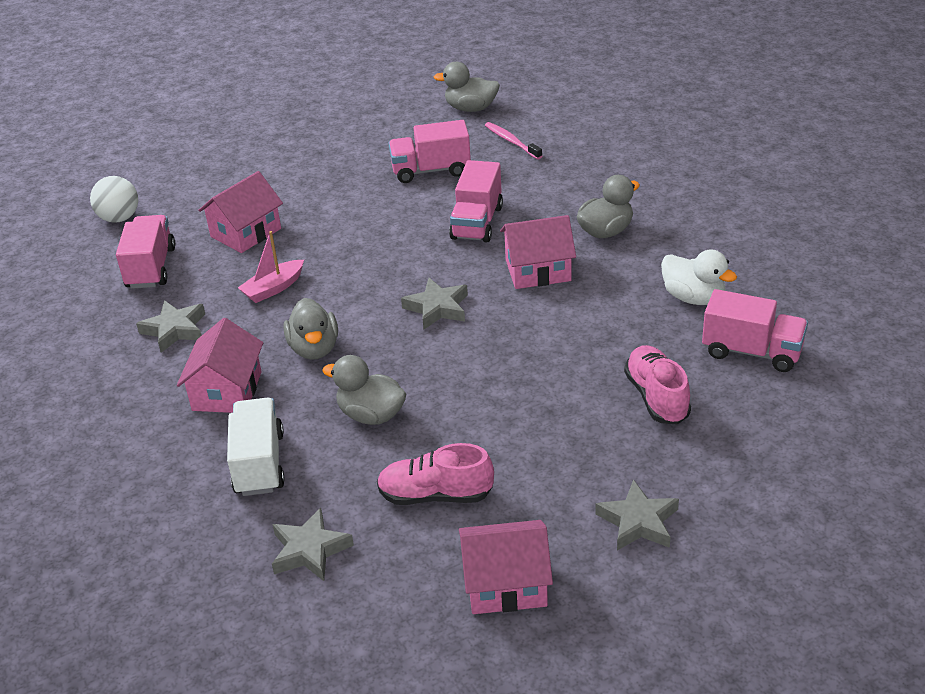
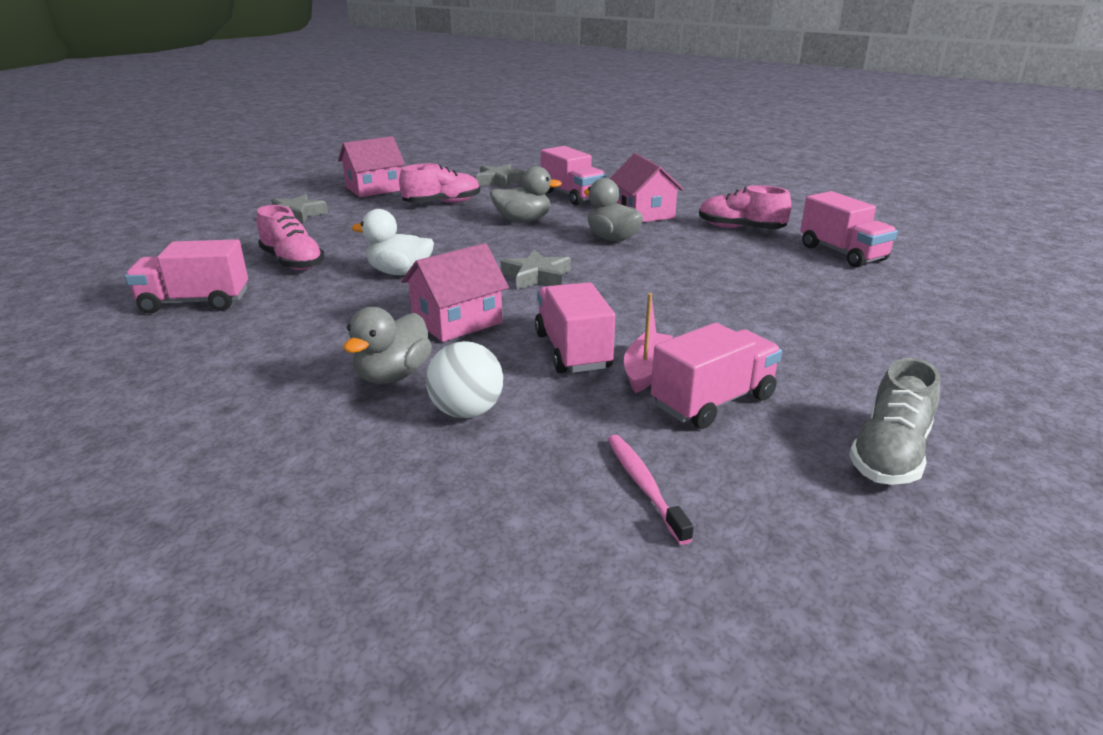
camera: 150 degrees right, 10 degrees down
white ball [90,176,138,223] -> white ball moved to [426,341,503,418]
grey star [136,300,205,353] -> pink shoe [699,185,792,229]
pink house [198,171,283,253] -> none
white truck [227,397,285,496] -> pink truck [541,146,606,205]
pink boat [238,231,304,303] -> pink boat moved to [624,293,673,393]
grey duck [434,62,500,112] -> none
pink toothbrush [485,122,542,159] -> pink toothbrush turned 135 degrees counterclockwise [608,435,694,545]
white duck [661,249,737,305] -> white duck moved to [352,209,434,275]
none -> grey shoe [849,358,940,485]

